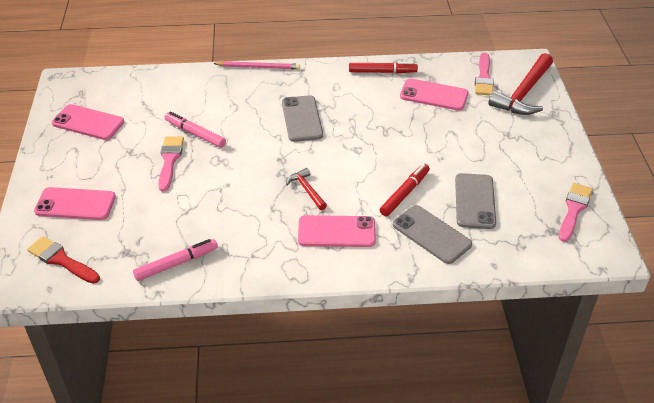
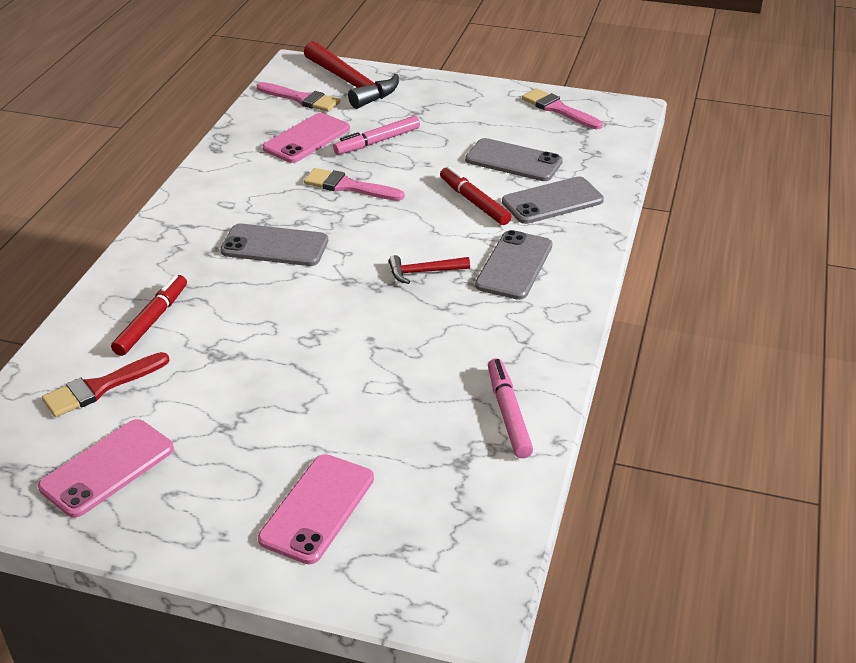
camera: 70 degrees left, 5 degrees down
red brush [27,236,100,284] -> red brush moved to [42,352,169,417]
pink brush [158,136,184,192] -> pink brush moved to [304,168,405,201]
pink marker [165,111,226,148] -> pink marker moved to [333,116,420,155]
pink pencil [213,61,300,70] -> none
pink phone [298,215,376,247] -> grey phone [475,230,553,300]
red marker [349,62,418,73] -> red marker moved to [111,275,187,356]

